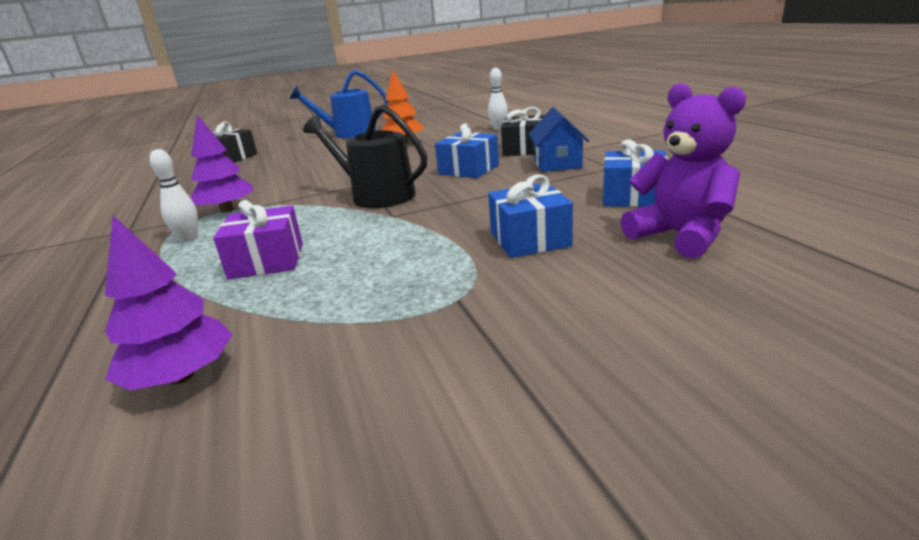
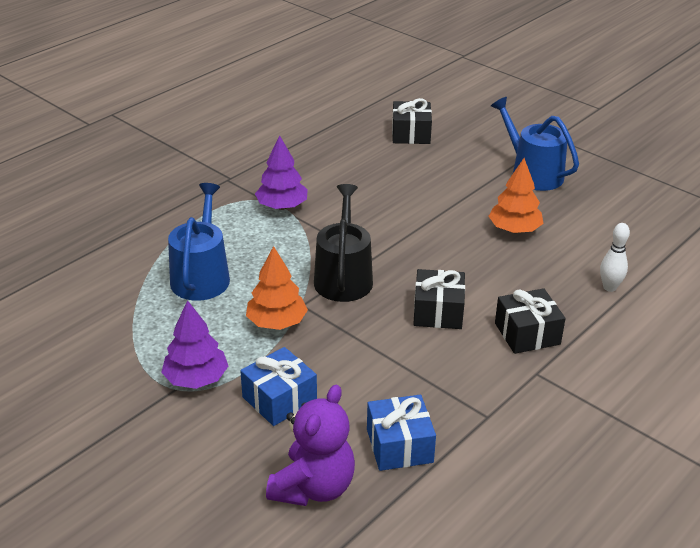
camera: 60 degrees right, 10 degrees up
purple tree [105,215,233,390] -> purple tree moved to [161,300,228,389]
white bowling pin [150,149,198,242] -> none
purple gift [213,200,303,279] -> blue watering can [168,183,230,301]
blue gift [435,123,499,178] -> black gift [413,269,465,329]
blue house [528,107,589,172] -> none
none -> orange tree [246,246,308,330]

